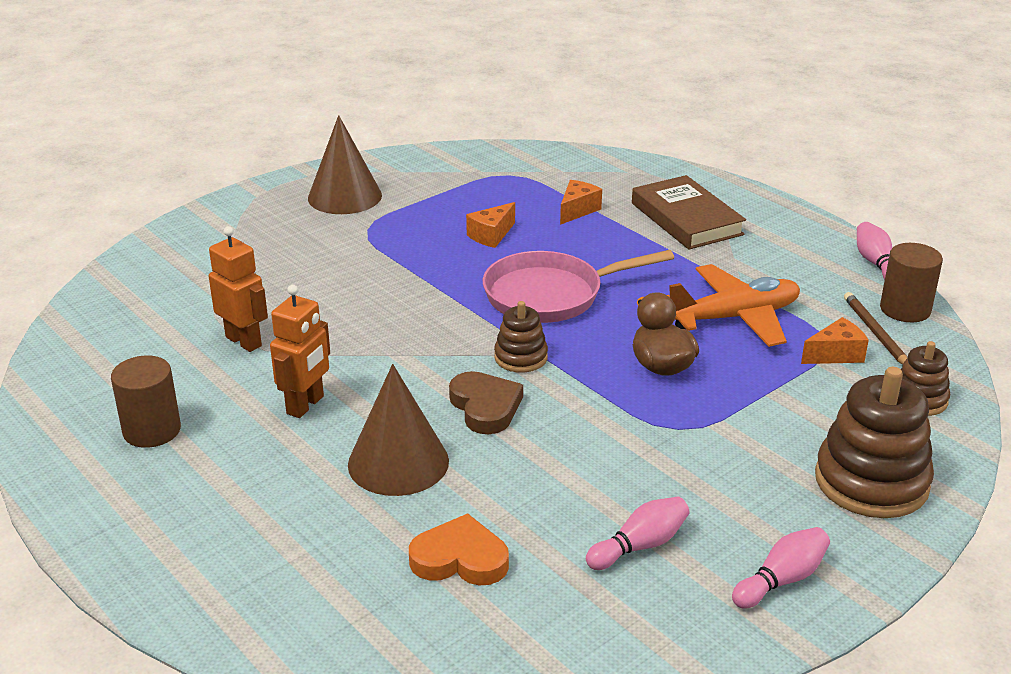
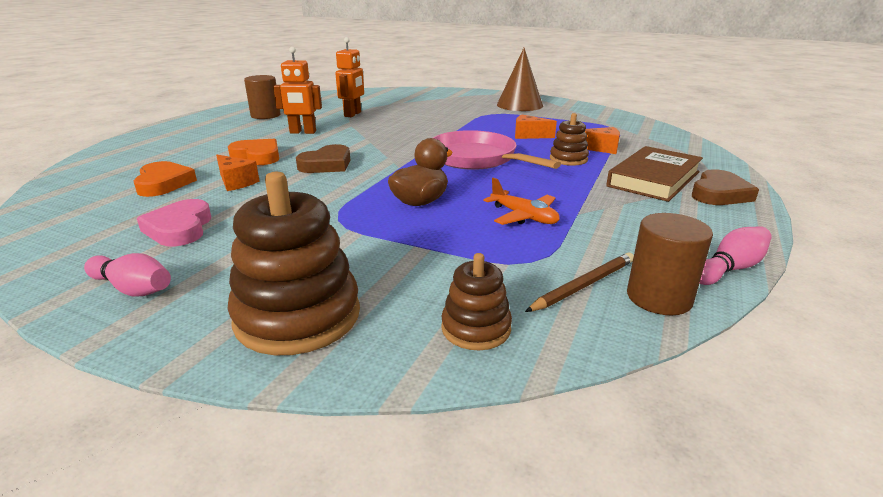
camera: 65 degrees right, 5 degrees down
brown cone [348,364,449,496] -> orange heart [228,139,279,165]
brown stacking toy [494,301,548,373] -> brown stacking toy moved to [550,113,589,166]
pink bowling pin [586,497,690,570] -> pink heart [137,199,211,247]
orange plane [667,264,800,347] -> orange plane [483,178,560,225], size x0.60
orange cheese [801,317,869,364] -> orange cheese moved to [216,155,260,191]
none -> brown heart [692,169,759,205]

